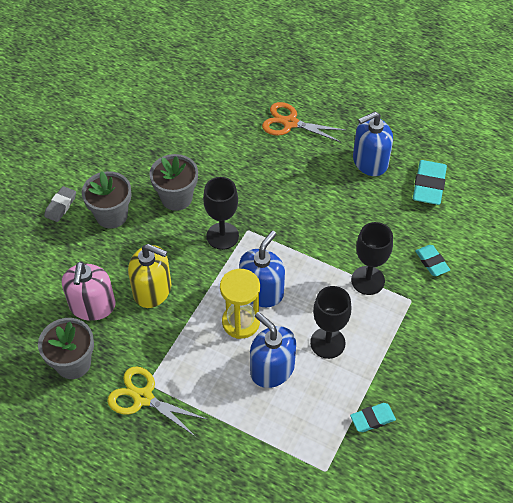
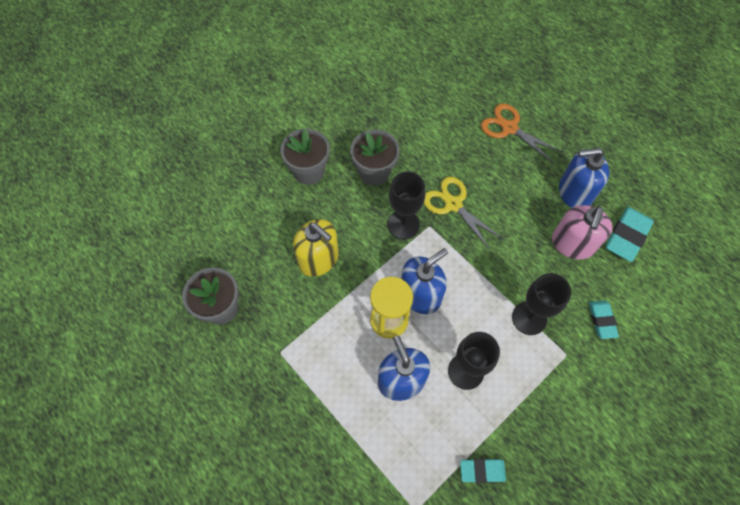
camera: 20 degrees right, 10 degrees up
grey eraser [44,186,76,222] -> none
pink soap dispenser [62,261,115,321] -> pink soap dispenser moved to [552,205,613,260]
yellow scissors [107,366,208,437] -> yellow scissors moved to [424,177,503,250]

